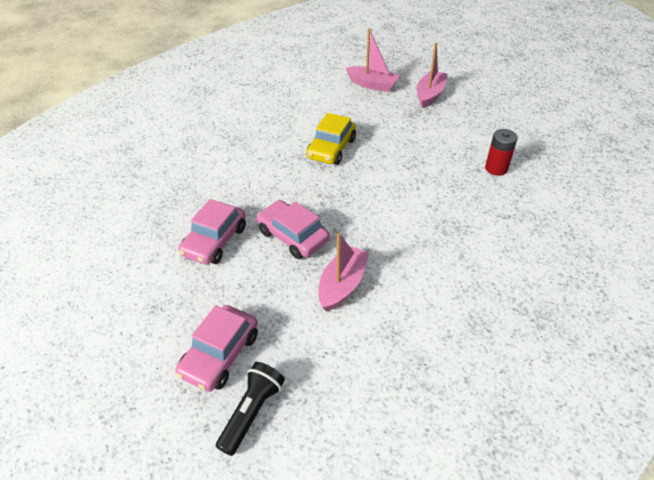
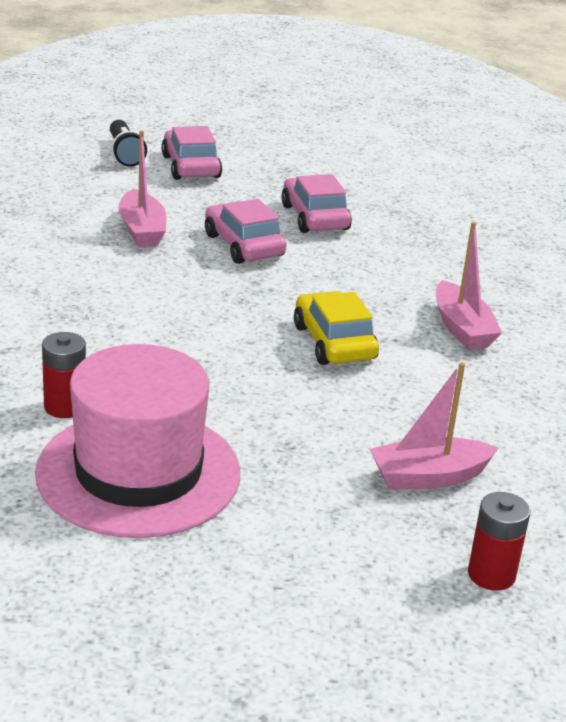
camera: 135 degrees right, 15 degrees down
pink car [257,200,329,259] -> pink car turned 120 degrees counterclockwise [205,199,287,264]
pink boat [417,42,447,108] -> pink boat moved to [436,222,502,350]
none -> pink hat [35,344,240,538]
none -> red battery [468,492,530,591]

